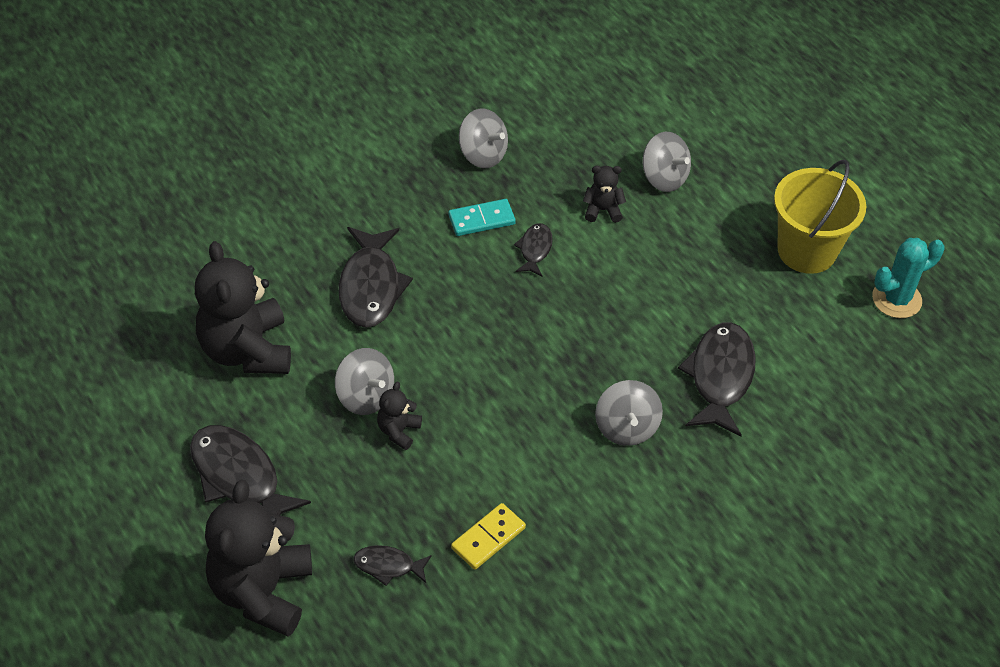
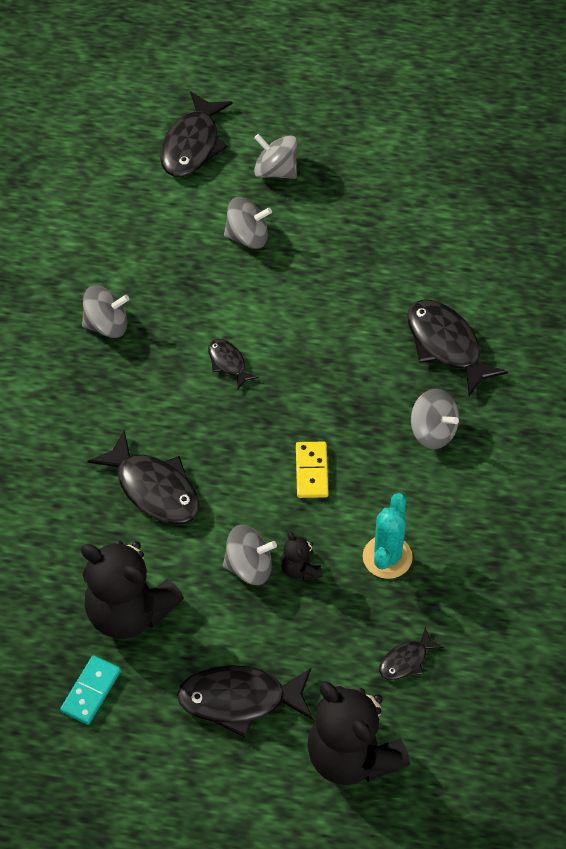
camera: 45 degrees left, 5 degrees up
turquoise domino [448,199,516,236] -> turquoise domino moved to [60,655,121,725]
yellow domino [451,503,526,570] -> yellow domino moved to [296,442,328,498]
black teddy bear [583,166,626,223] -> none
yellow bucket [774,159,866,274] -> none
turquoise cactus [872,238,944,318] -> turquoise cactus moved to [363,493,413,579]
none -> black fish [160,91,232,177]
none -> grey spinning top [254,134,297,179]

